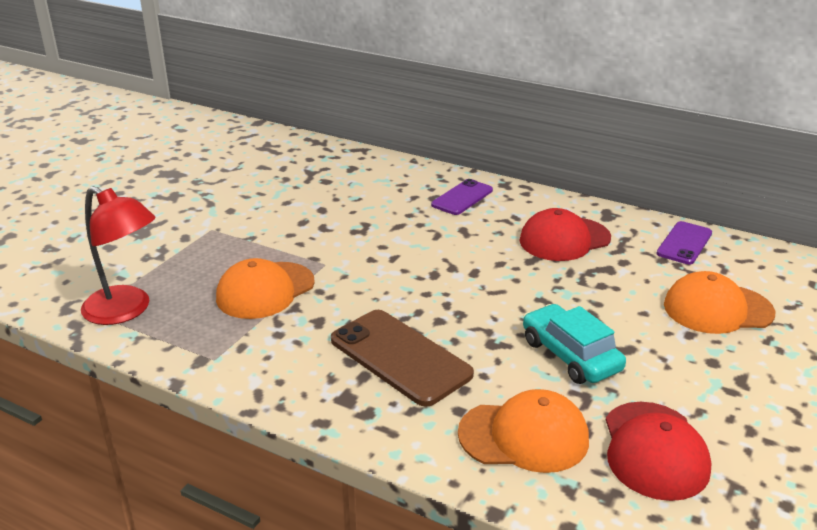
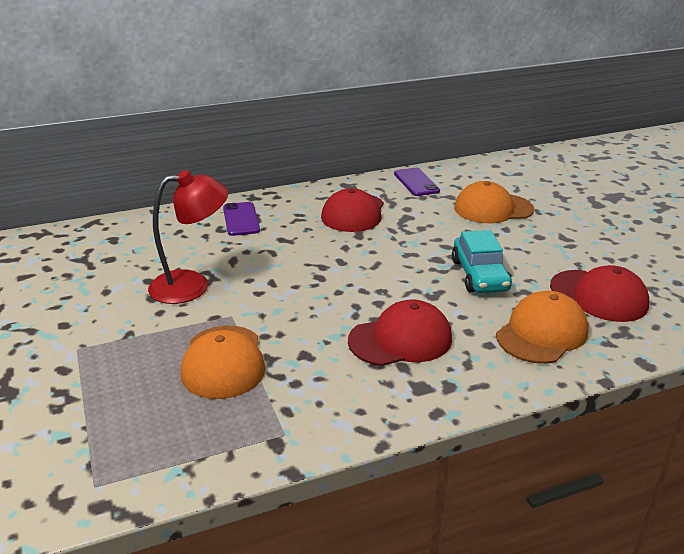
camera: 50 degrees left, 0 degrees up
red lamp [81,186,156,325] -> red lamp moved to [148,170,228,304]
brown phone [331,310,474,407] -> red cap [348,299,452,366]
turquoise car [523,304,626,384] -> turquoise car turned 105 degrees counterclockwise [452,230,512,293]
orange cap [664,271,775,334] -> orange cap turned 45 degrees clockwise [454,181,534,223]

